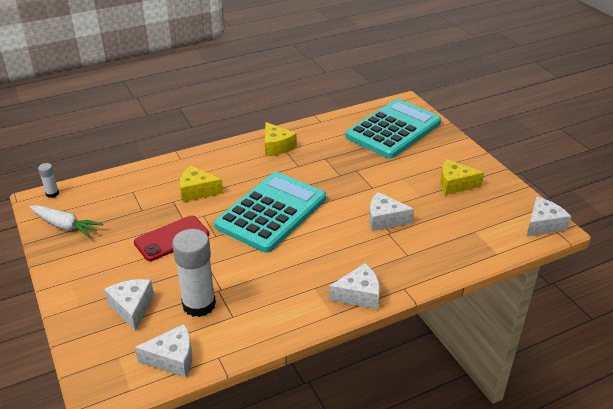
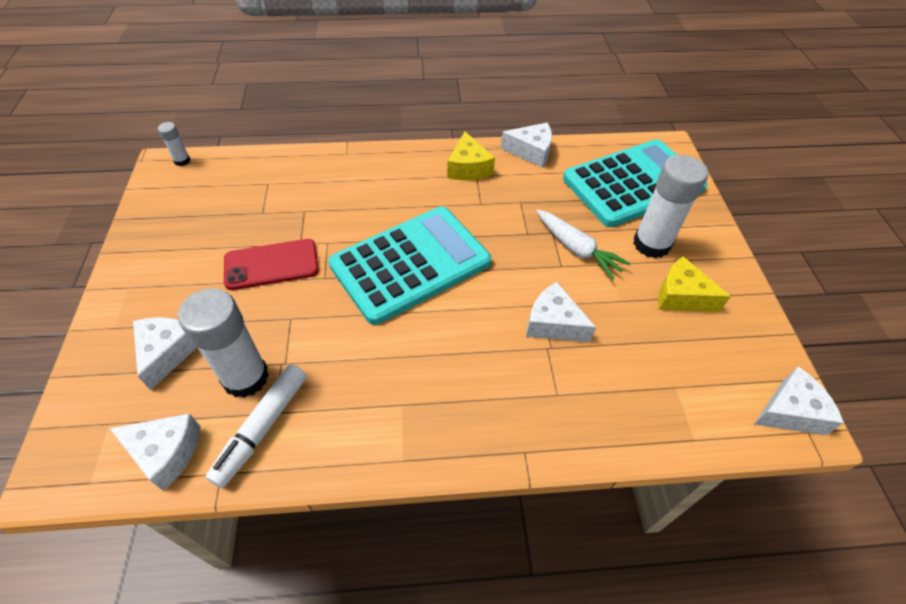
camera: 20 degrees right, 15 degrees up
white carrot [30,205,103,238] -> white carrot moved to [536,210,631,280]
yellow cheese [180,165,223,202] -> none
white cheese [329,263,380,309] -> white cheese moved to [501,123,552,168]
none -> white marker [206,364,307,488]
none -> white glue stick [633,155,708,258]

